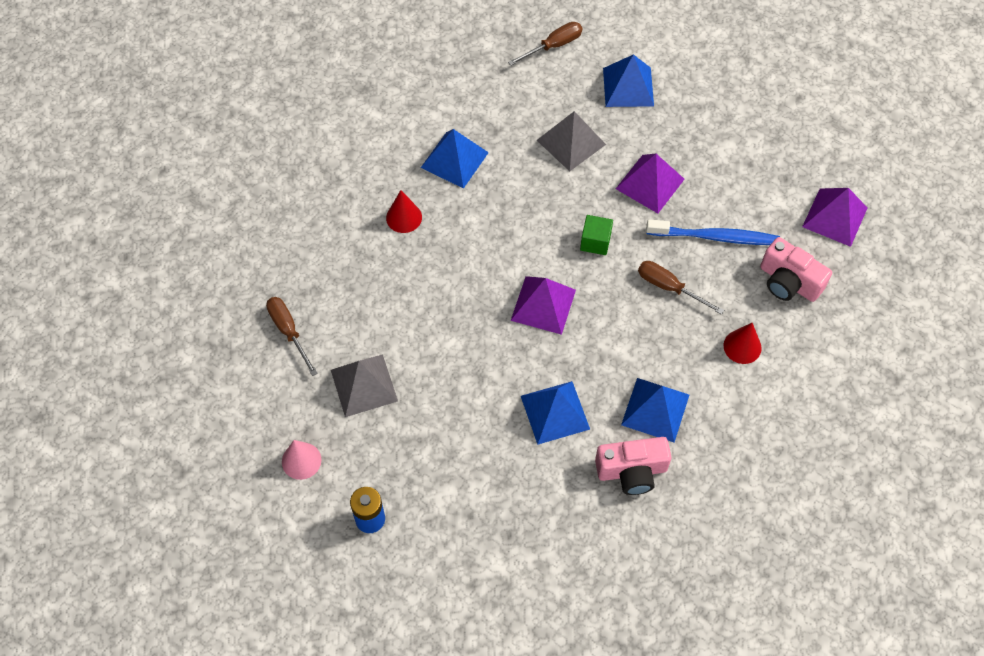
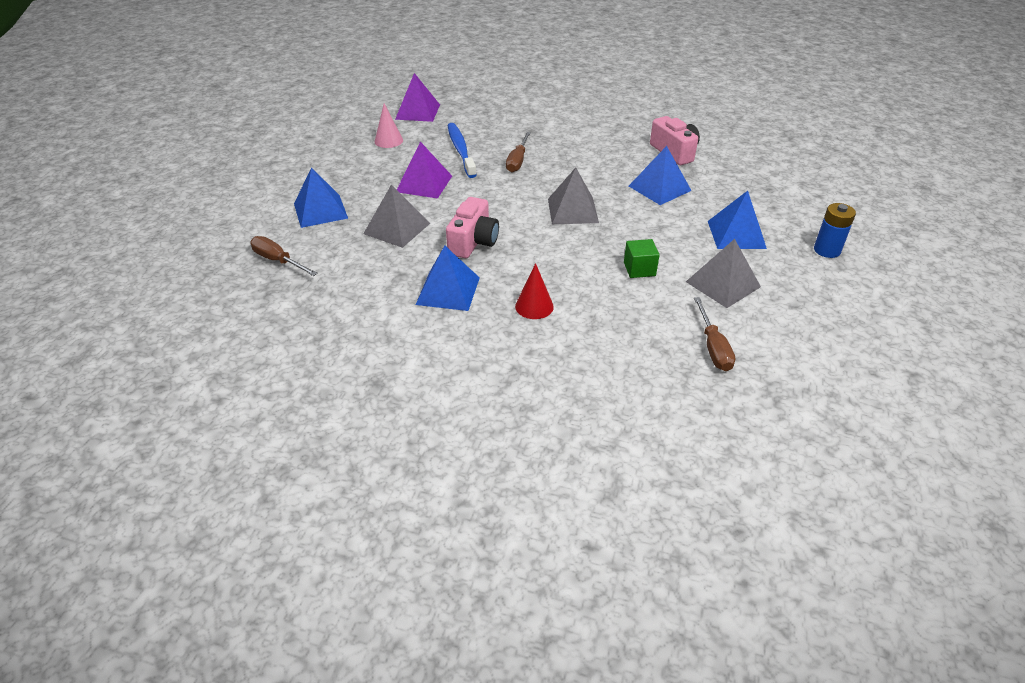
camera: 110 degrees left, 20 degrees down
brown screwdriver [266,297,318,376] -> brown screwdriver turned 45 degrees counterclockwise [694,297,735,371]
pink cone [282,440,321,480] -> pink cone moved to [375,103,403,148]
purple pyramid [511,276,576,335] -> grey pyramid [548,168,599,224]
green cube [580,215,613,255] -> green cube moved to [624,239,660,278]
blue pyramid [621,378,689,442] -> blue pyramid moved to [708,191,767,249]
red cone [723,323,762,364] -> none
pink camera [760,237,832,302] -> pink camera moved to [446,197,499,258]

